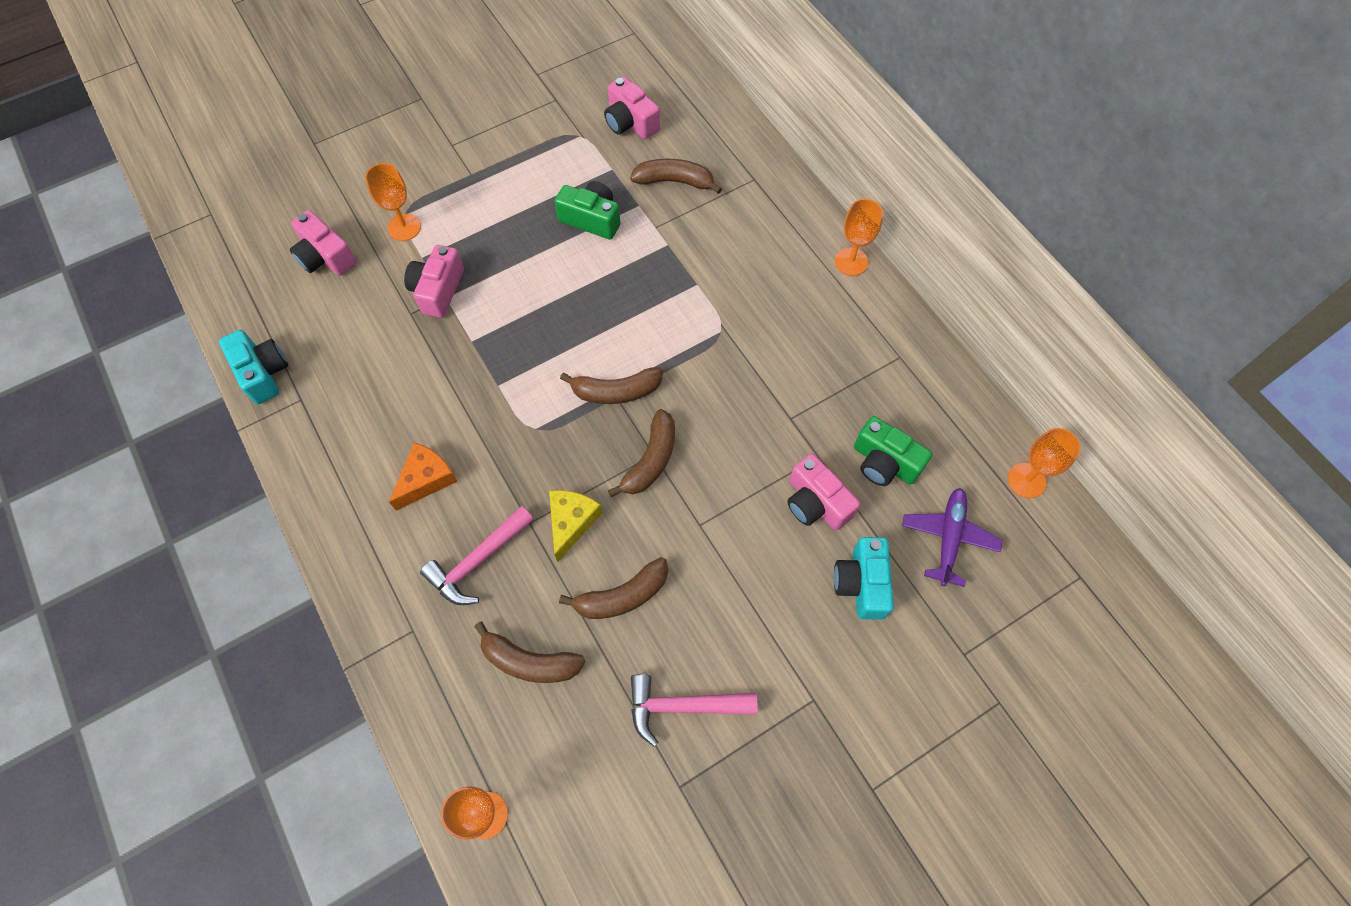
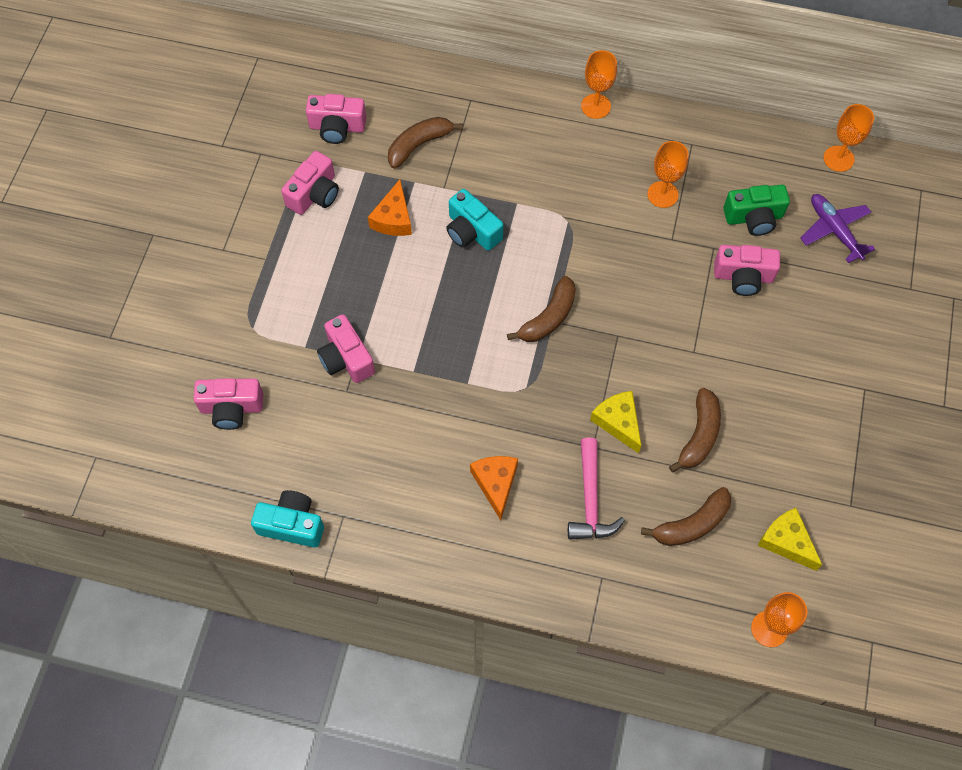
camera: 45 degrees left, 0 degrees up
orange goblet [365,163,421,241] -> orange goblet moved to [647,141,688,208]
green camera [554,181,620,239] -> orange cheese [368,179,412,236]
brown banana [608,409,675,497] -> none
pink hammer [631,674,758,747] -> none
turquoise camera [834,537,894,620] -> turquoise camera moved to [446,189,503,251]
none -> pink camera [281,151,339,215]
none -> yellow cheese [758,508,822,571]

